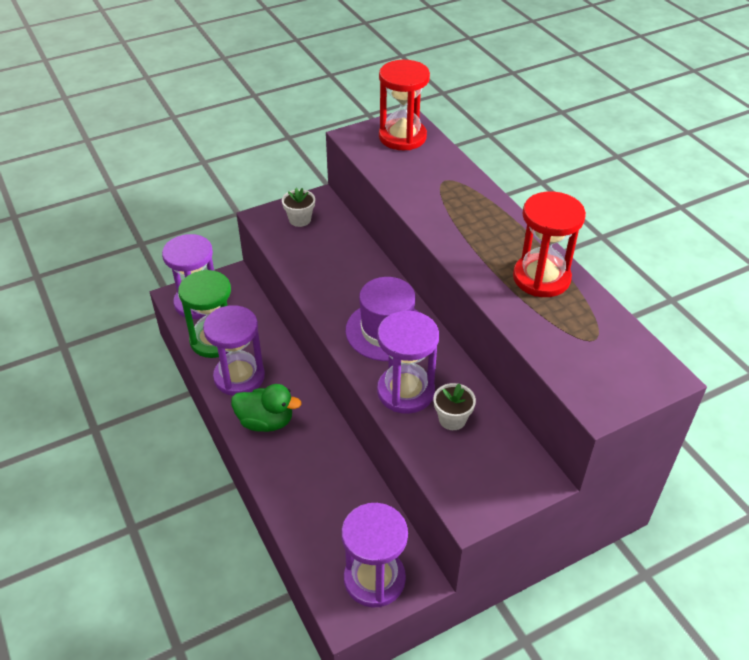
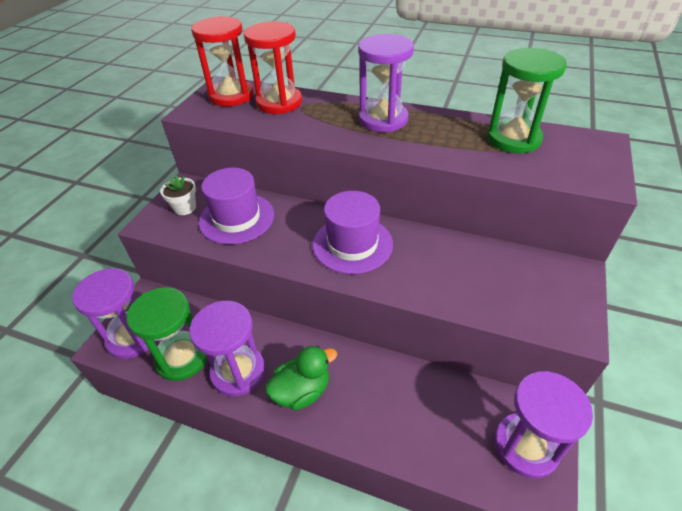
camera: 40 degrees left, 0 degrees up
purple hourglass [377,311,439,414] -> purple hourglass moved to [358,34,414,132]
white flower pot [433,383,476,430] -> none
red hourglass [513,191,586,297] -> red hourglass moved to [244,21,302,114]
none -> purple hat [199,168,274,245]
none -> green hourglass [487,48,567,153]

